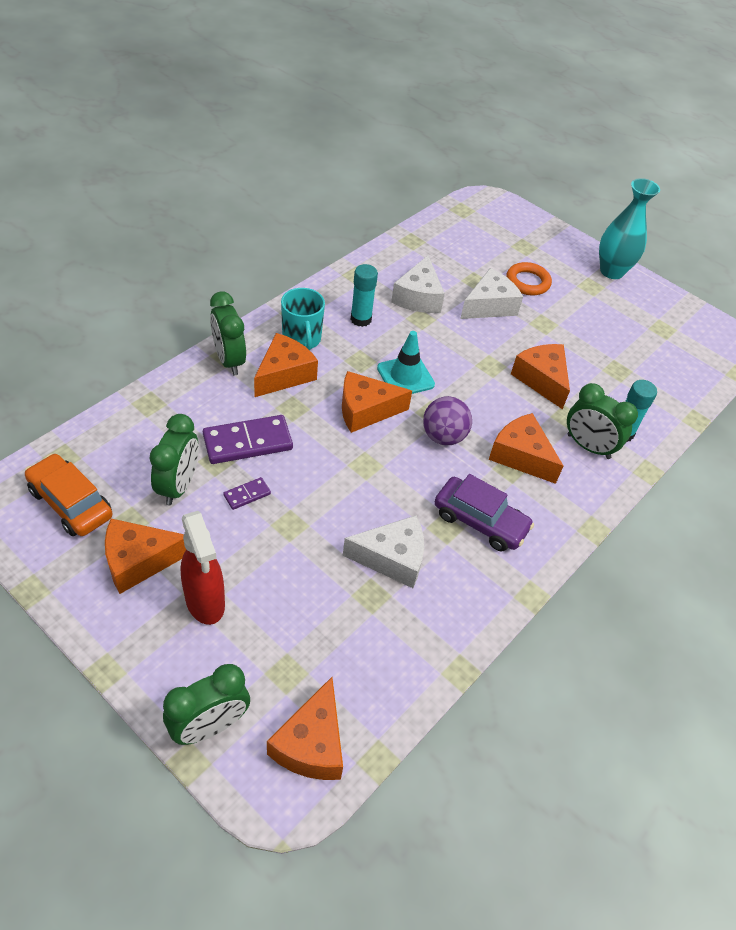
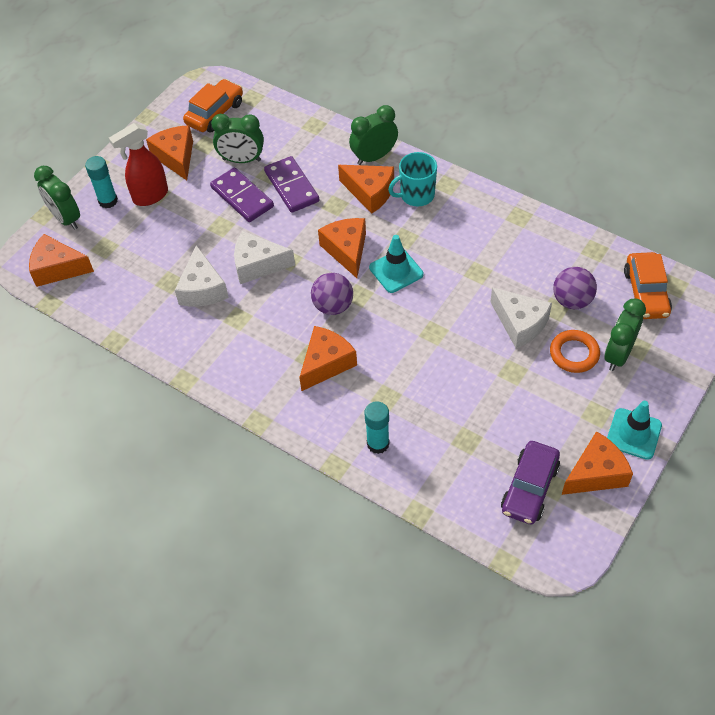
camera: 90 degrees right, 5 degrees up
purple domino [223,477,271,510] -> purple domino [210,168,274,222], size x2.04
turquoise glue stick [350,264,378,327] -> turquoise glue stick moved to [85,156,118,208]
white cheese [391,255,445,313] -> white cheese moved to [234,231,295,284]
purple car [435,474,534,551] -> purple car moved to [501,441,560,525]
orange cheese [511,344,570,409] -> orange cheese moved to [562,431,633,495]
green clock [567,383,638,459] -> green clock moved to [605,298,646,371]
turquoise vase [599,178,660,279] -> turquoise traffic cone [607,401,662,460]
none -> purple ball [553,267,597,309]
none -> orange car [624,252,672,319]

